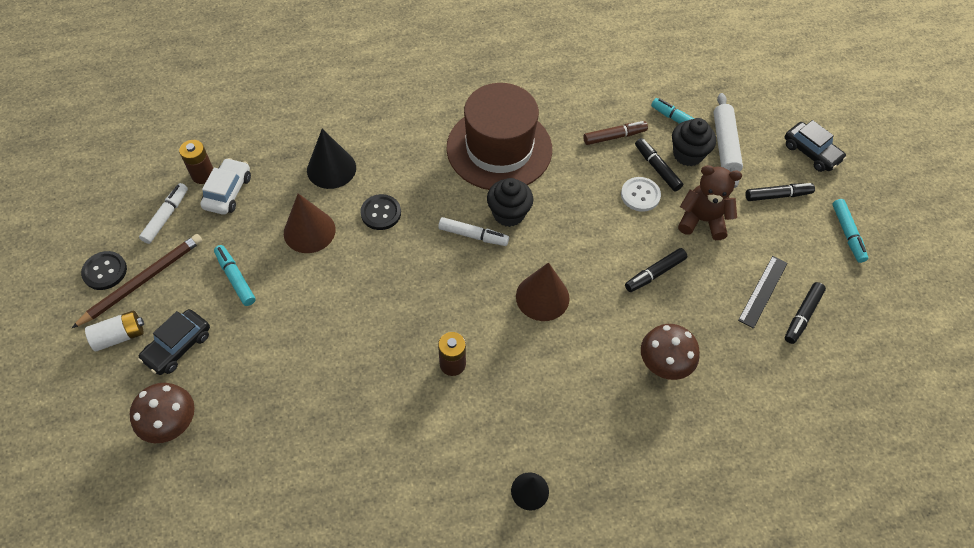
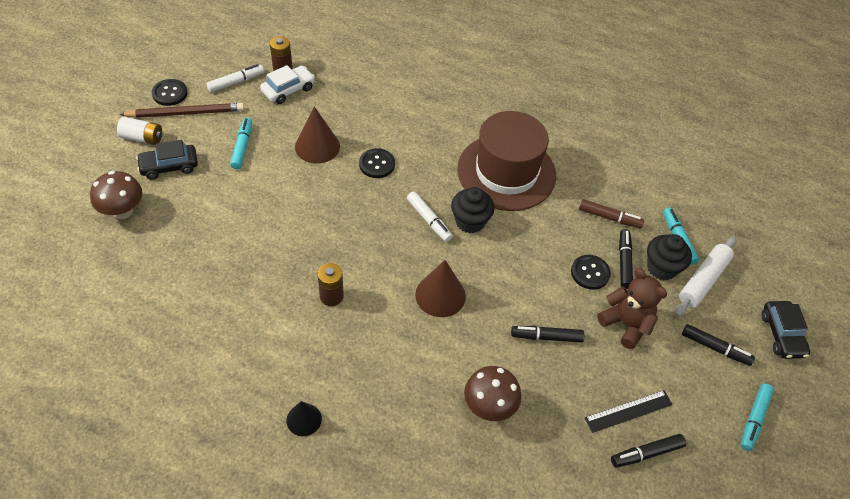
camera: 35 degrees right, 5 degrees down
black cone [307,129,356,189] -> none
white button [621,177,661,212] -> black button [571,255,611,290]

